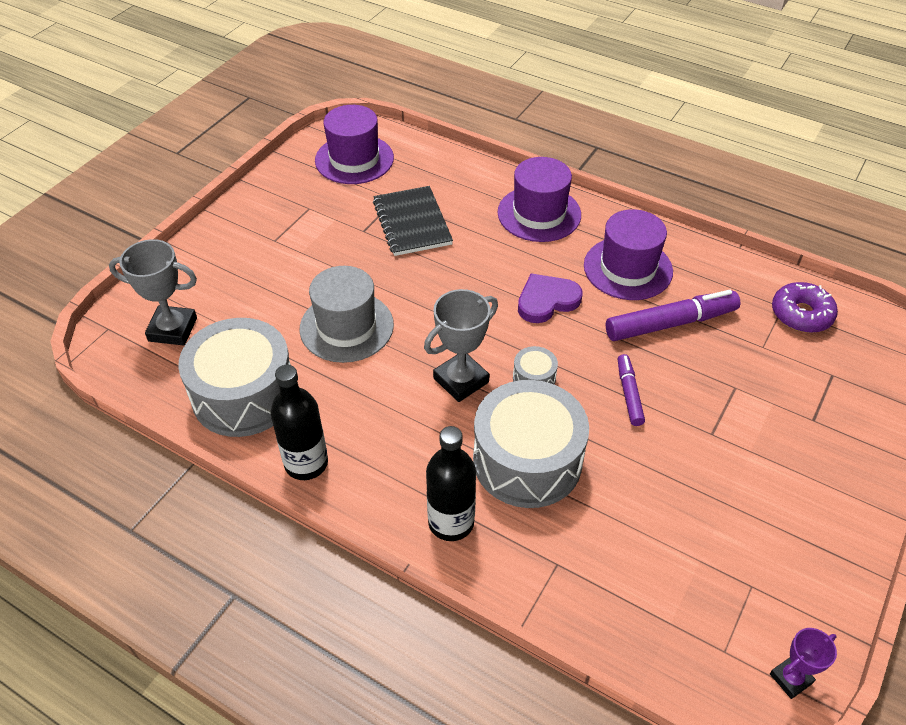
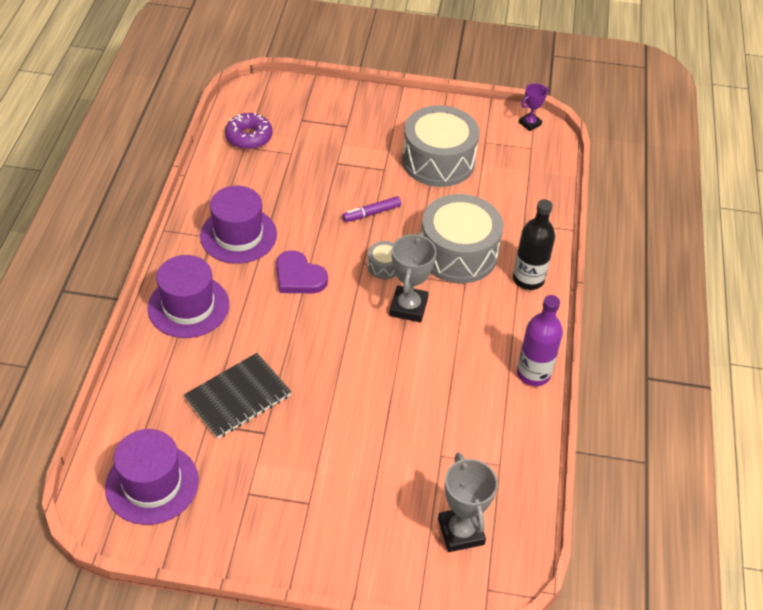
camera: 115 degrees left, 0 degrees up
grey drum [178,318,291,437] -> grey drum moved to [402,105,479,187]
black bottle [271,365,328,480] -> purple bottle [517,295,563,386]
grey hat [299,266,394,363] -> none
grey trophy [424,289,498,402] -> grey trophy turned 75 degrees clockwise [389,232,437,322]
purple marker [606,290,740,341] -> none
purple trophy [770,628,837,699] -> purple trophy turned 75 degrees counterclockwise [519,83,549,131]

